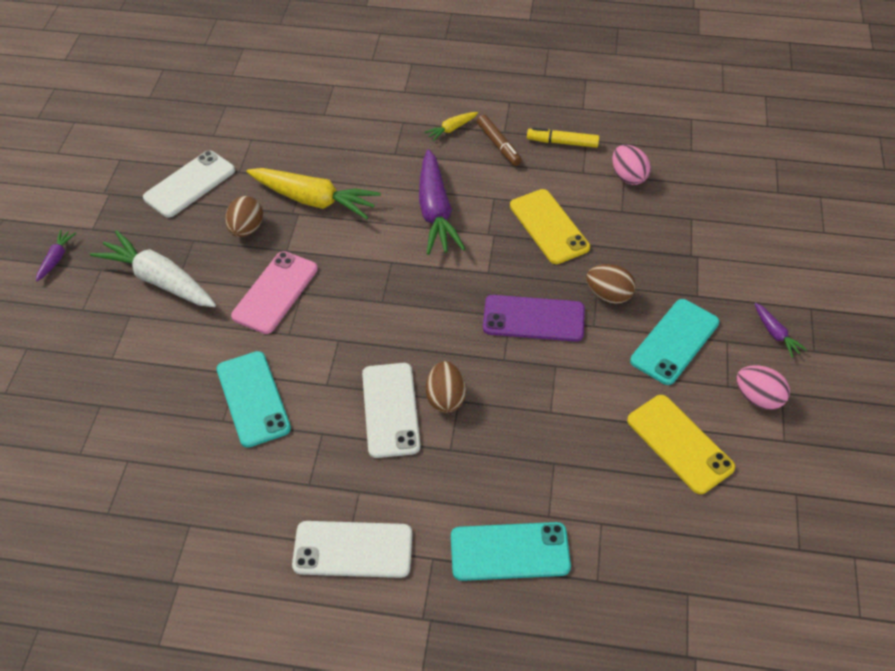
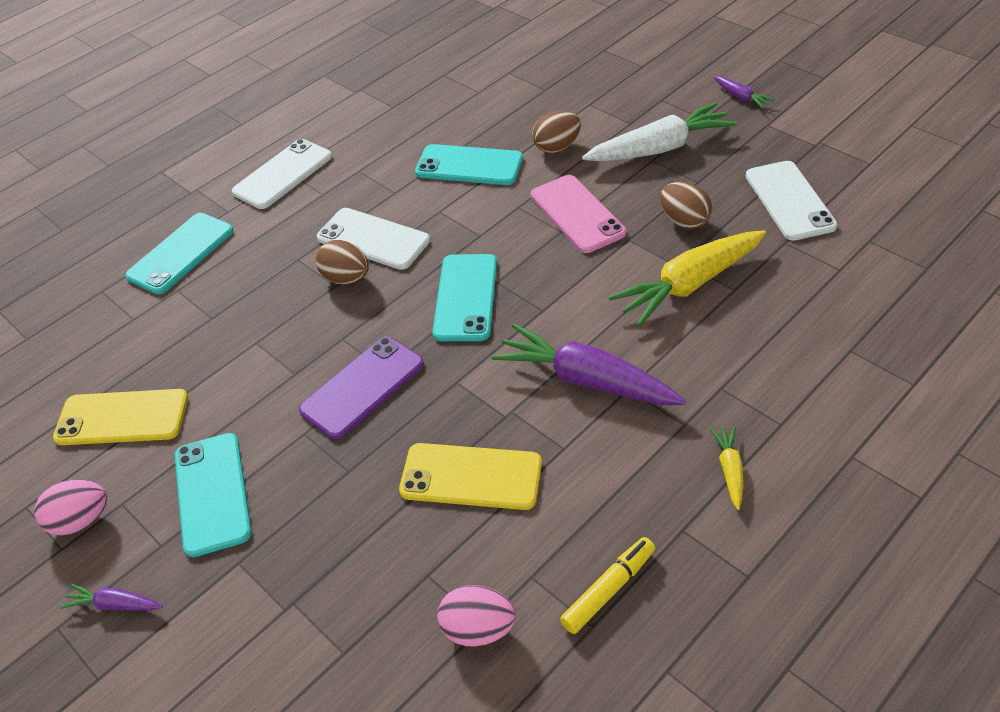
camera: 130 degrees right, 5 degrees down
brown marker [477,115,522,166] -> none
brown egg [586,264,635,304] -> brown egg moved to [532,111,581,153]
none -> turquoise phone [432,254,497,341]

